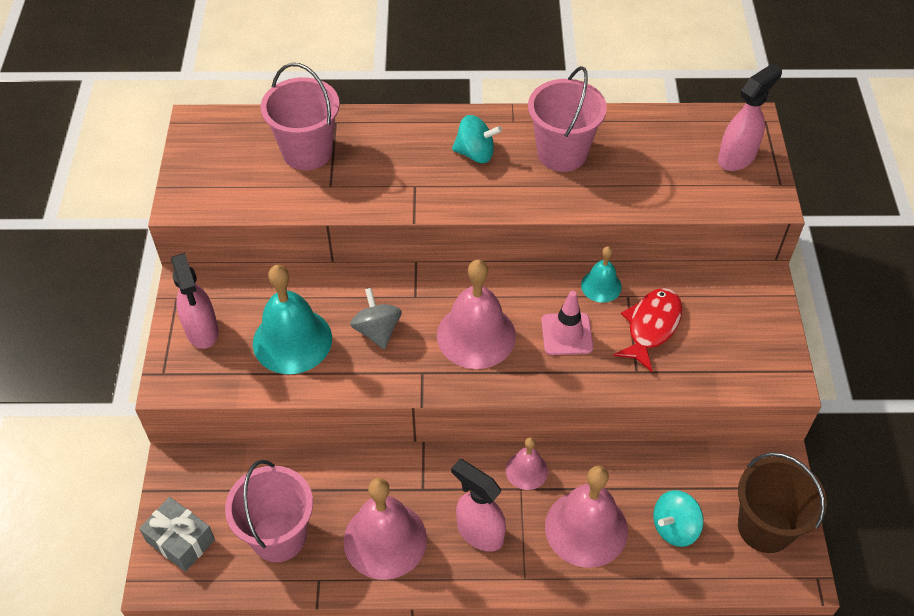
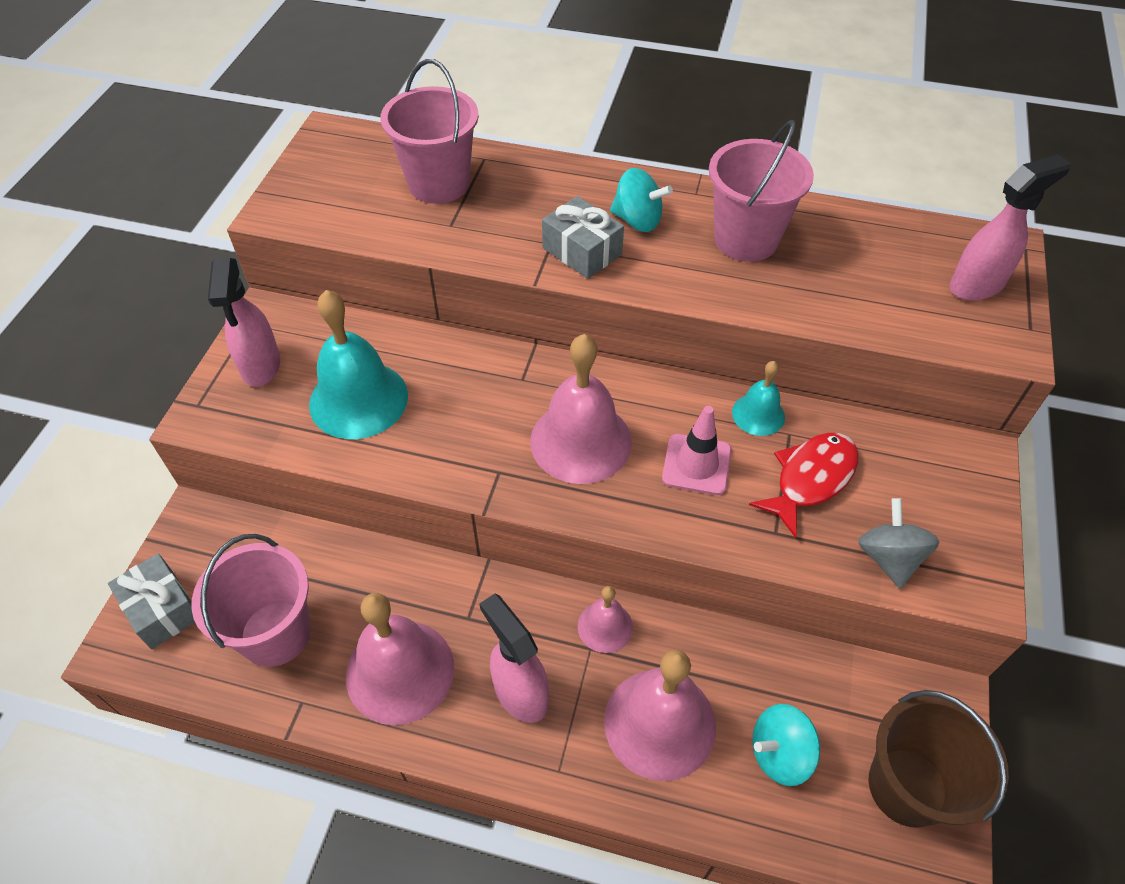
camera: 15 degrees right, 0 degrees up
grey spinning top [350,288,402,350] -> grey spinning top moved to [858,498,939,588]
none -> grey gift [542,196,624,279]

